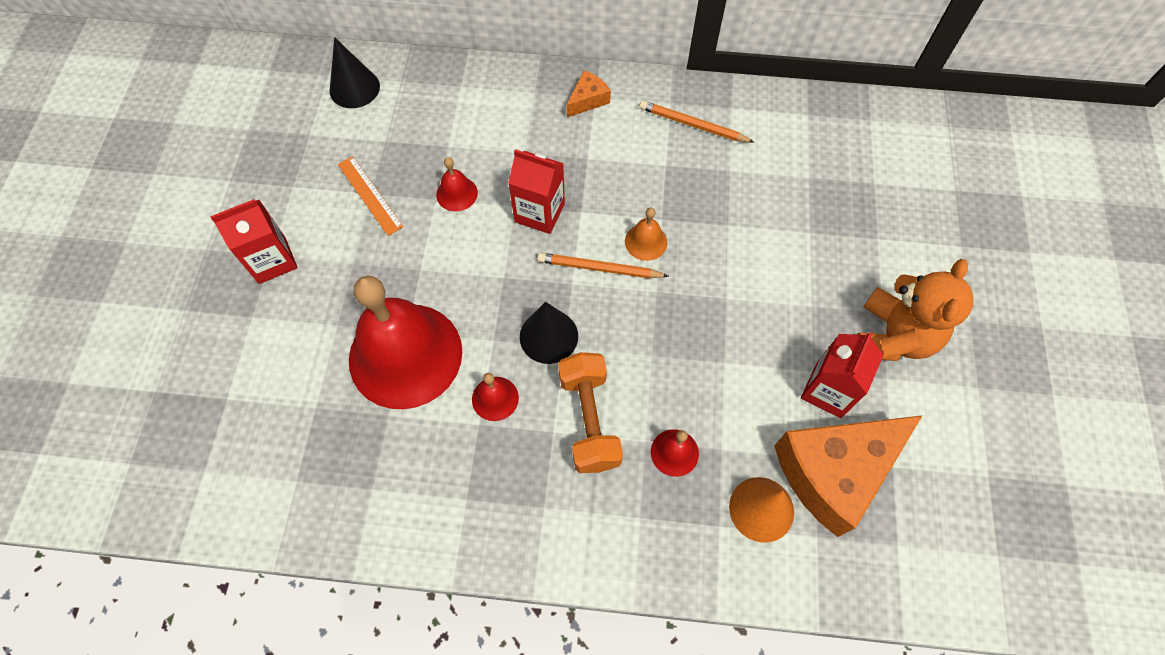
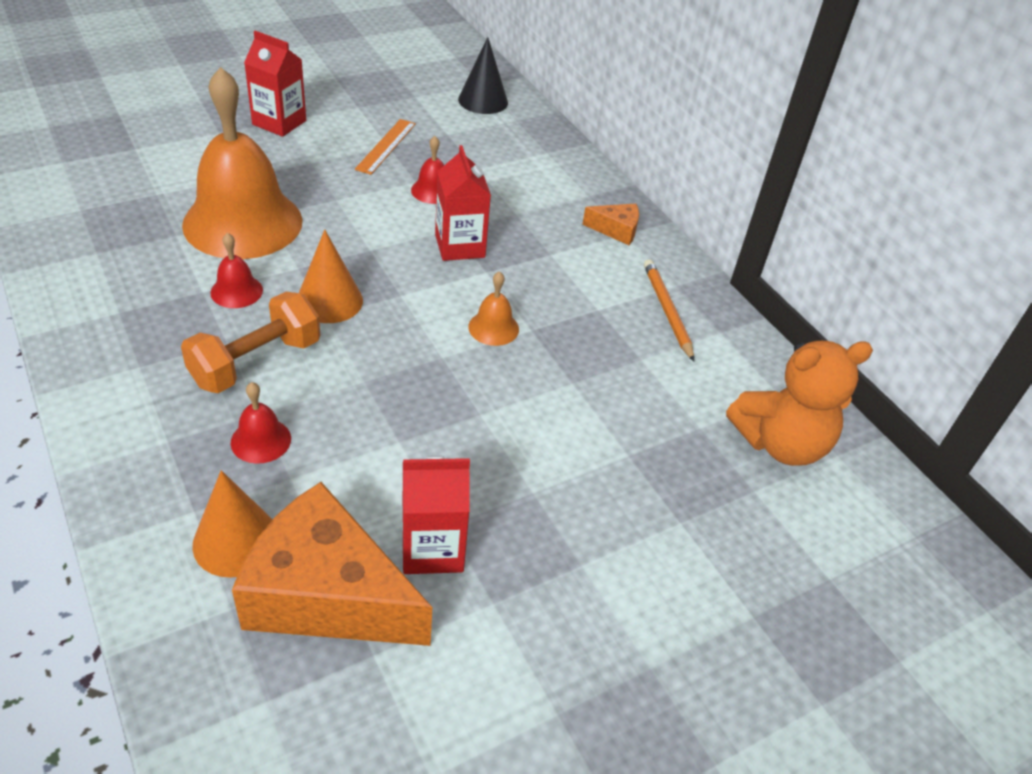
camera: 50 degrees right, 20 degrees down
red bell [349,276,462,409] -> orange bell [182,67,303,259]
black cone [520,302,578,364] -> orange cone [299,229,363,323]
orange pencil [537,253,669,279] -> none
orange teddy bear [857,259,973,361] -> orange teddy bear moved to [726,341,873,466]

